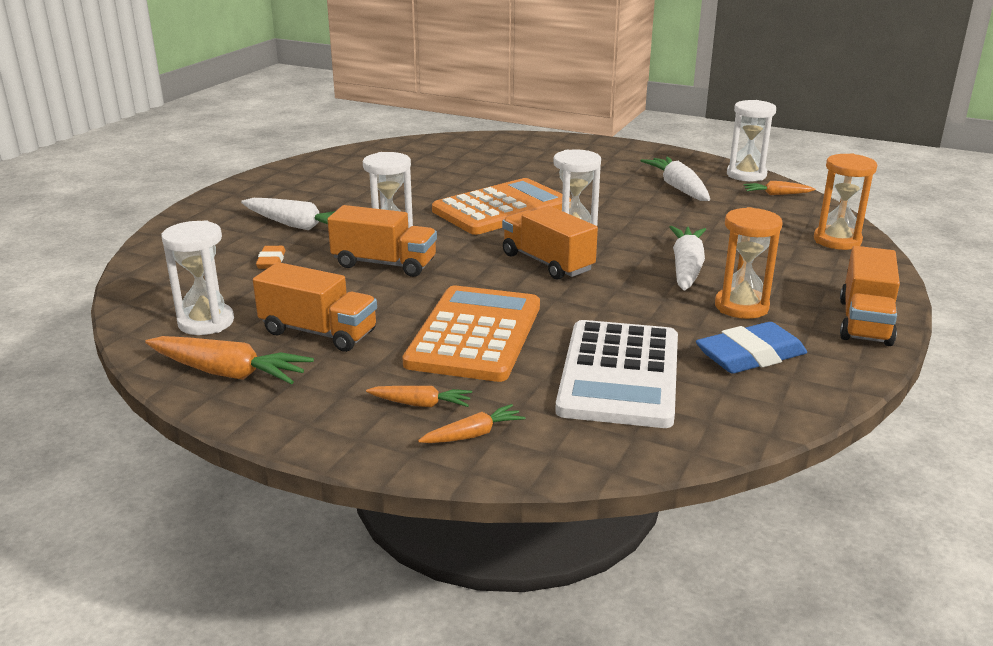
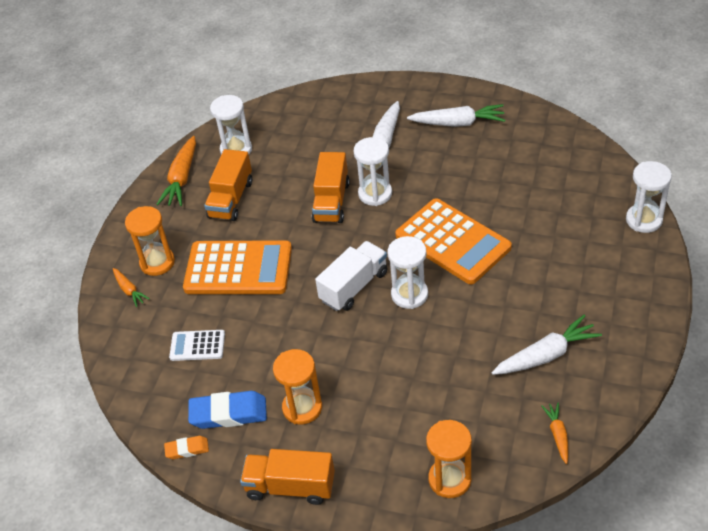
camera: 85 degrees right, 20 degrees up
orange eraser [256,246,285,269] -> orange eraser moved to [164,436,209,459]
orange carrot [366,386,472,407] -> orange hourglass [125,206,175,276]
orange truck [502,206,598,280] -> white truck [315,241,388,311]
white calculator [555,320,678,428] -> white calculator [169,330,225,361], size x0.49
white carrot [669,226,706,291] -> white carrot moved to [407,104,505,127]
blue eraser [696,322,807,373] -> blue eraser turned 60 degrees counterclockwise [188,391,267,429]
white hourglass [727,100,776,182] -> white hourglass moved to [626,161,672,233]

